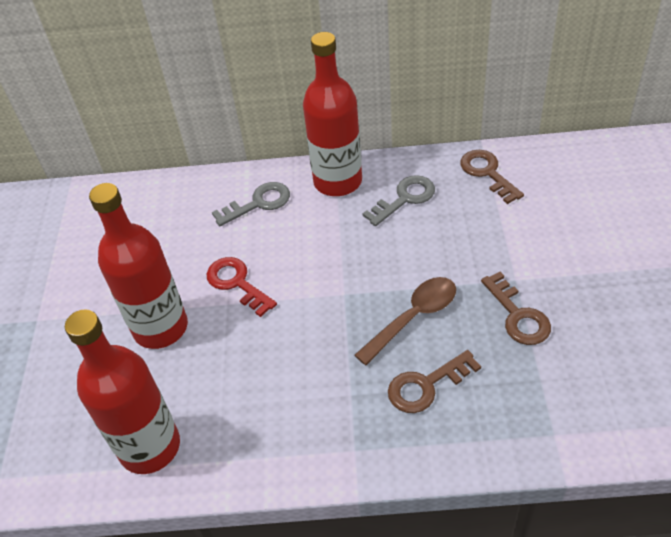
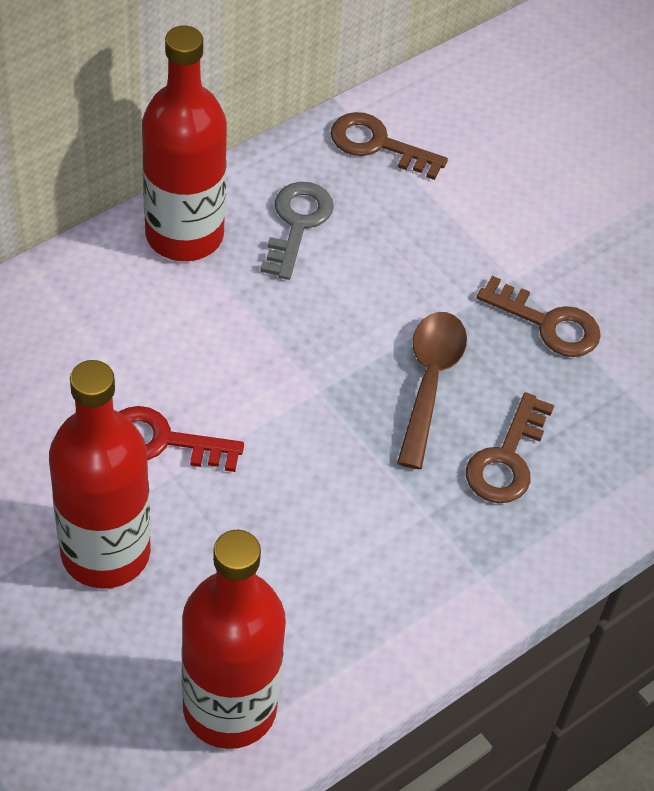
camera: 45 degrees left, 5 degrees up
grey key [212,182,290,226] -> none

